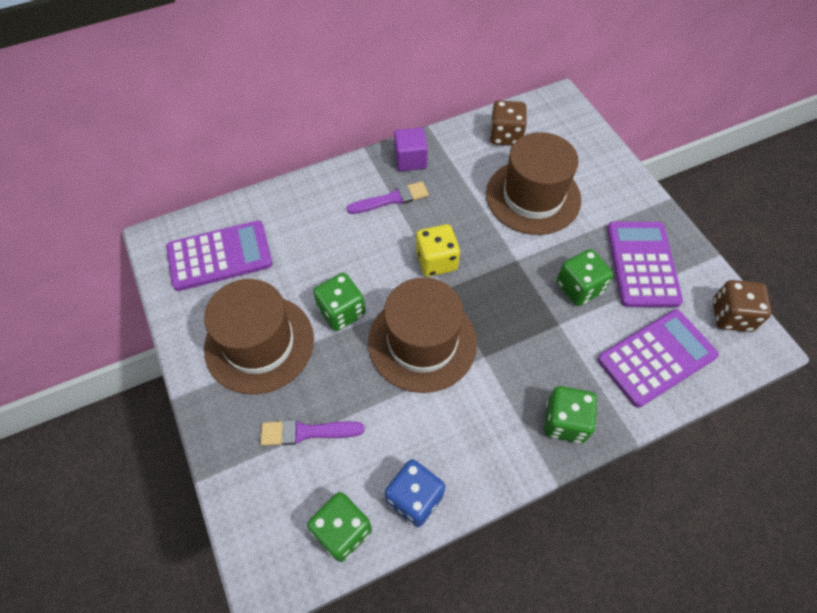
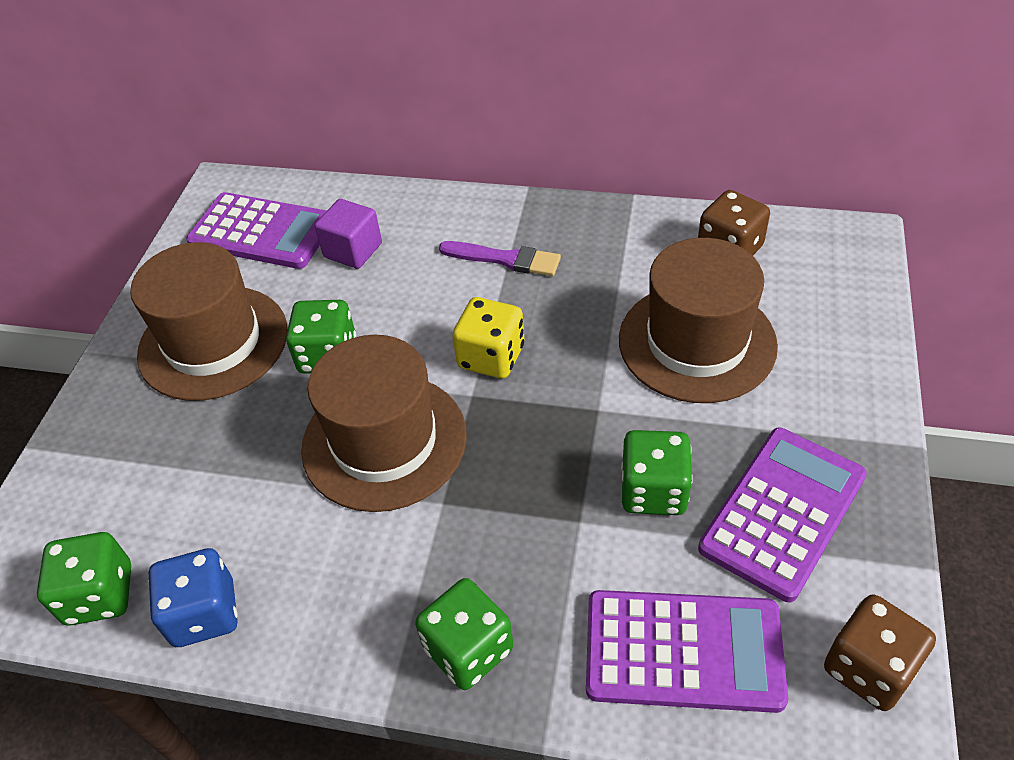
camera: 40 degrees right, 10 degrees down
purple brush [261,420,365,446] -> none
purple cube [394,127,428,171] -> purple cube moved to [315,199,382,269]

